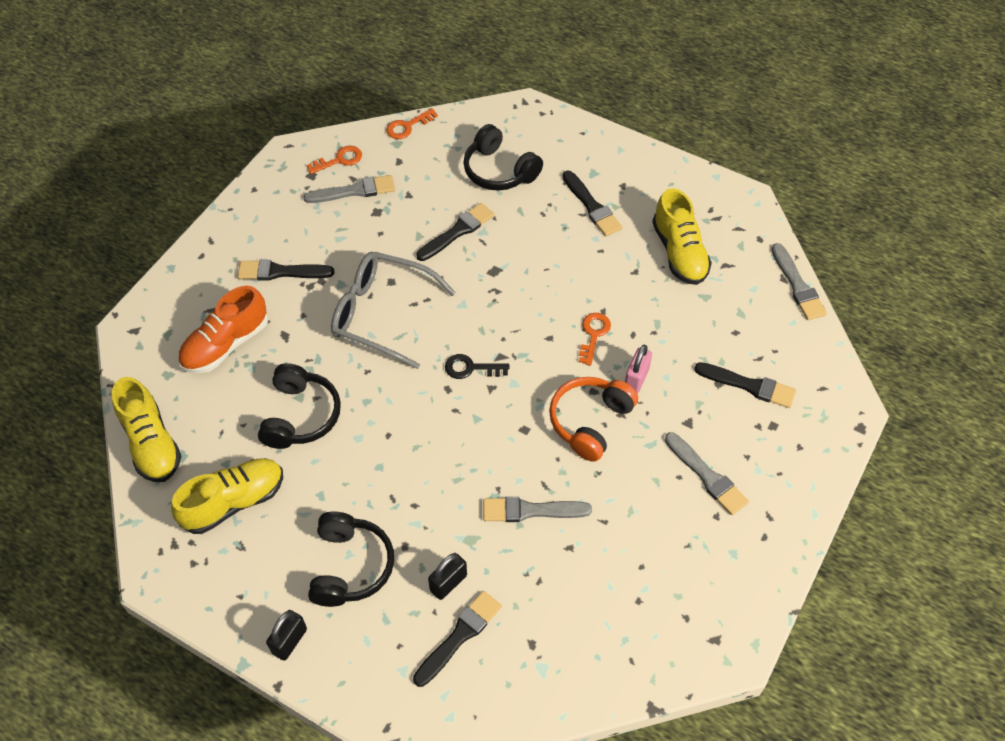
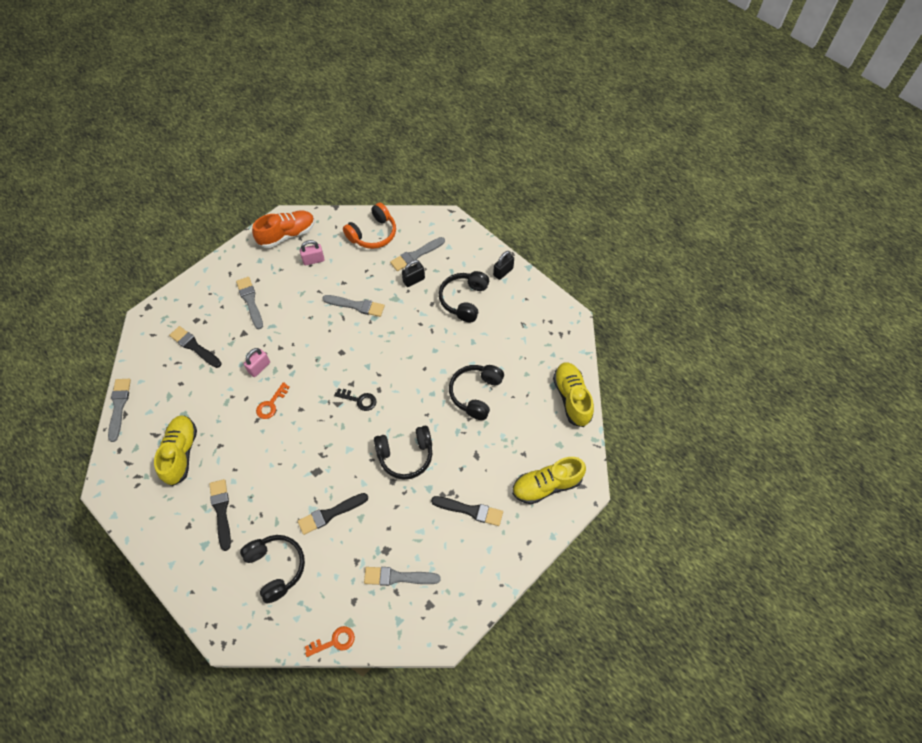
camera: 165 degrees left, 5 degrees up
yellow shoe [171,458,283,534] -> yellow shoe moved to [512,457,586,504]
orange shoe [178,286,268,373] -> orange shoe moved to [252,211,315,248]
orange key [307,146,362,174] -> none
grey glasses [331,252,456,369] -> black headphones [374,426,432,480]
black brush [413,591,502,687] -> grey brush [390,237,445,271]
orange headphones [549,377,638,462] -> orange headphones moved to [343,202,396,249]
none -> pink padlock [300,240,325,266]

